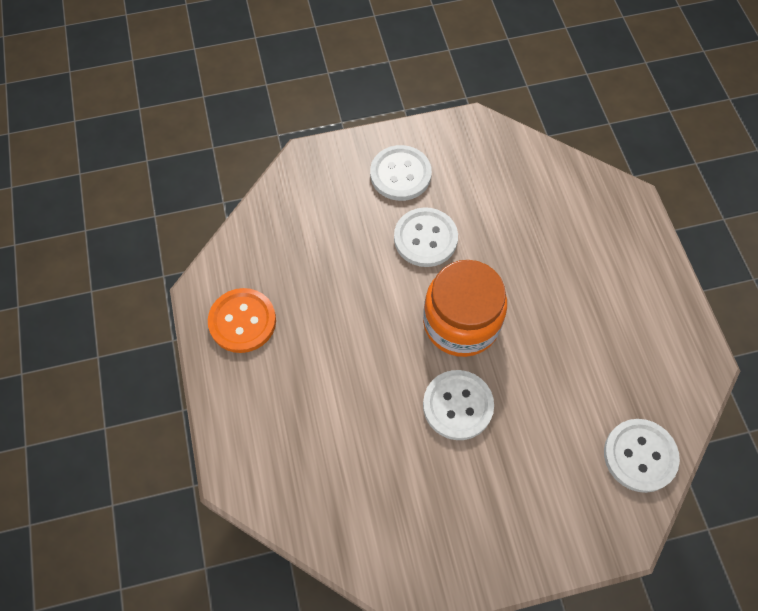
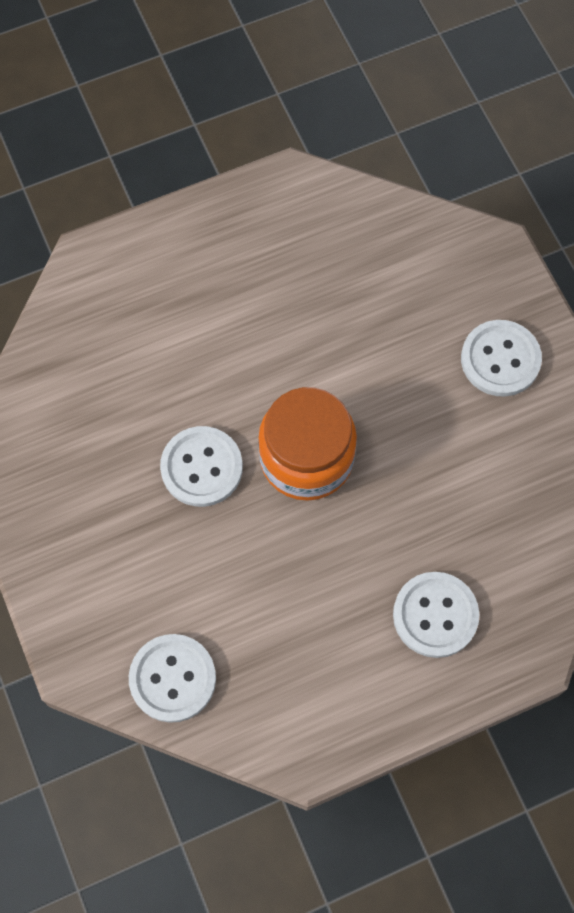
camera: 80 degrees right, 5 degrees up
orange button [208,288,276,353] -> none
white button [394,207,458,267] -> white button moved to [393,572,479,658]

